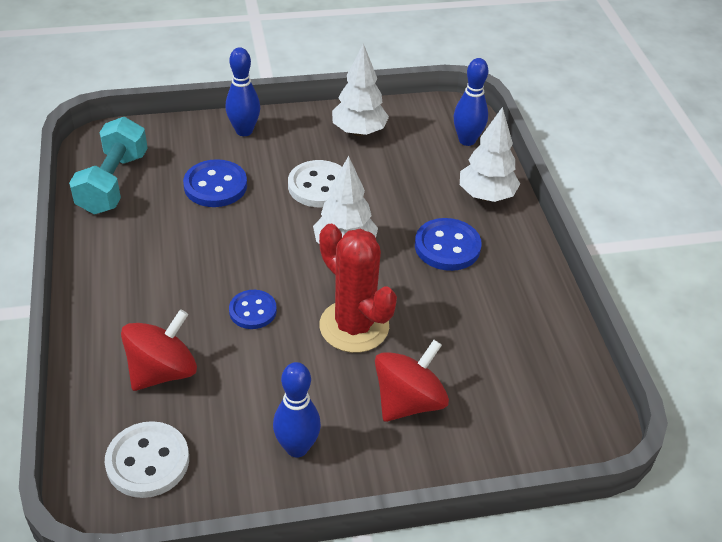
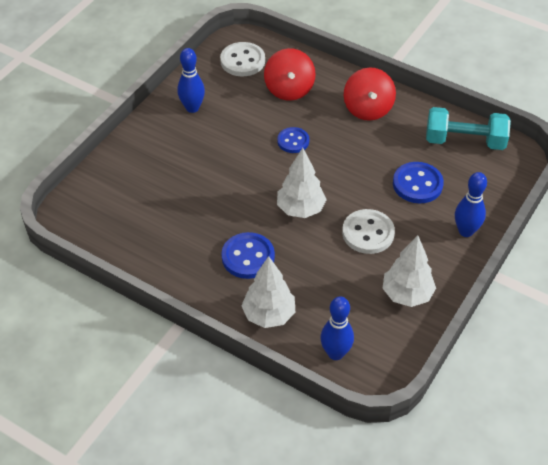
camera: 135 degrees right, 5 degrees up
turquoise dumbbell [69,117,148,214] -> turquoise dumbbell turned 45 degrees counterclockwise [426,107,511,150]
red cactus [319,224,397,353] -> none
red spinning top [375,340,449,422] -> red spinning top moved to [344,68,396,121]

